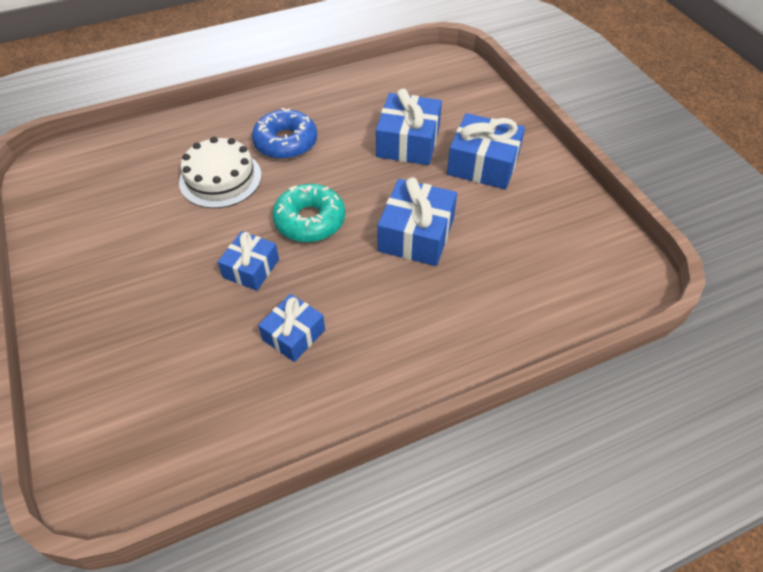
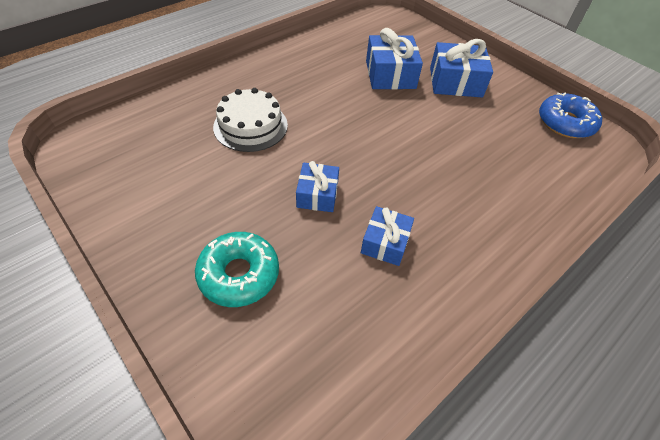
camera: 20 degrees left, 0 degrees up
blue donut [252,107,317,159] -> blue donut moved to [539,93,602,138]
turquoise donut [272,184,345,242] -> turquoise donut moved to [195,232,279,307]
blue gift [377,177,457,266] -> none

